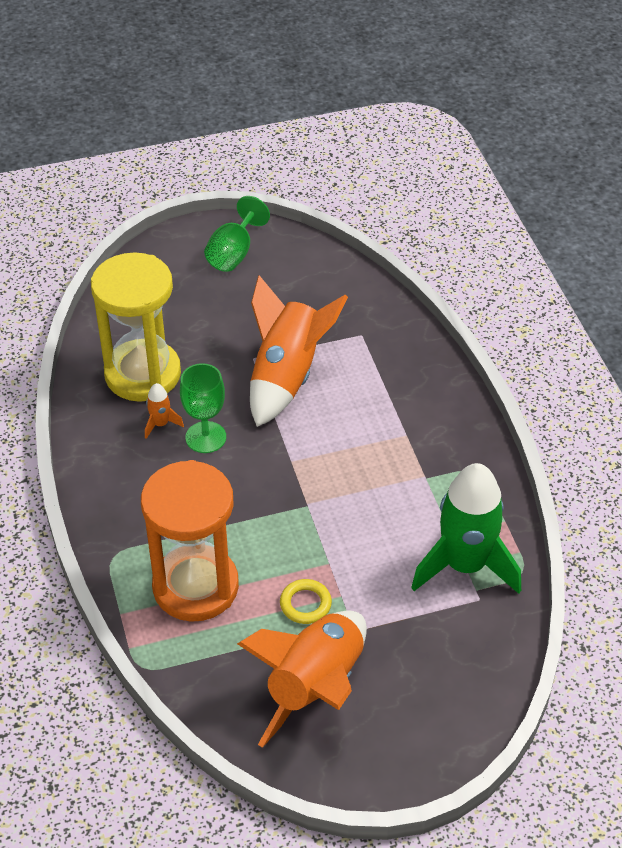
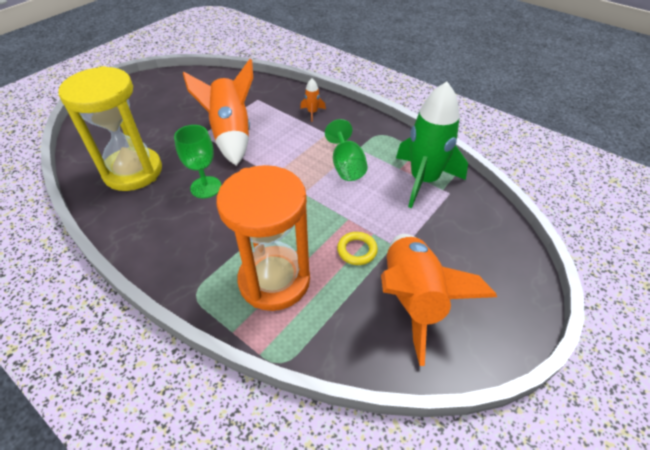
camera: 35 degrees left, 0 degrees up
orange rocket [145,383,184,439] -> orange rocket moved to [300,78,326,122]
green goblet [204,196,270,272] -> green goblet moved to [325,119,368,181]

